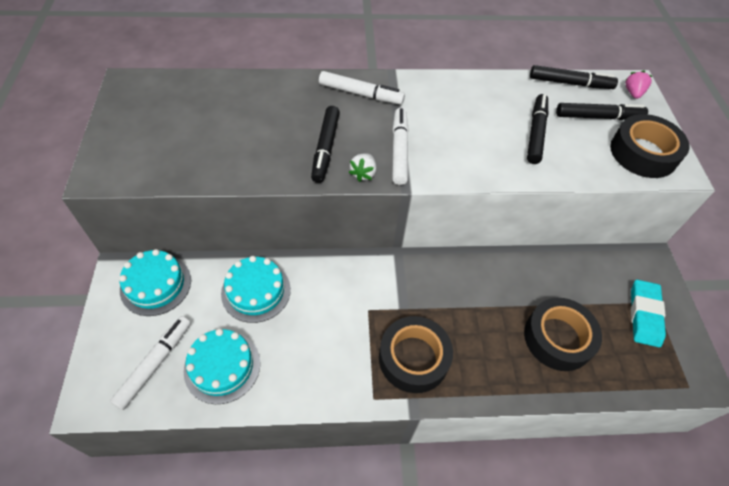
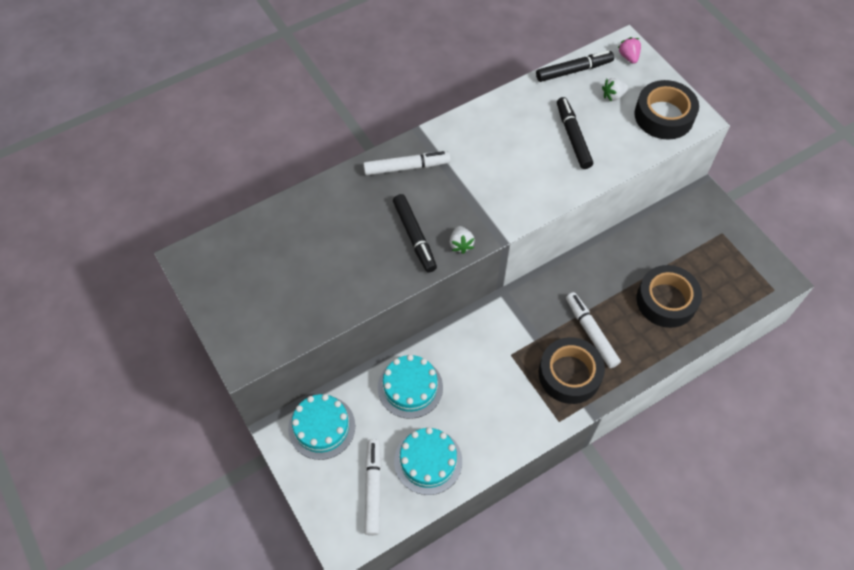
camera: 25 degrees left, 5 degrees up
white marker [392,108,409,185] -> white marker moved to [566,292,621,368]
black marker [556,103,648,120] -> white strawberry [602,78,629,102]
turquoise eraser [631,280,666,347] -> none

